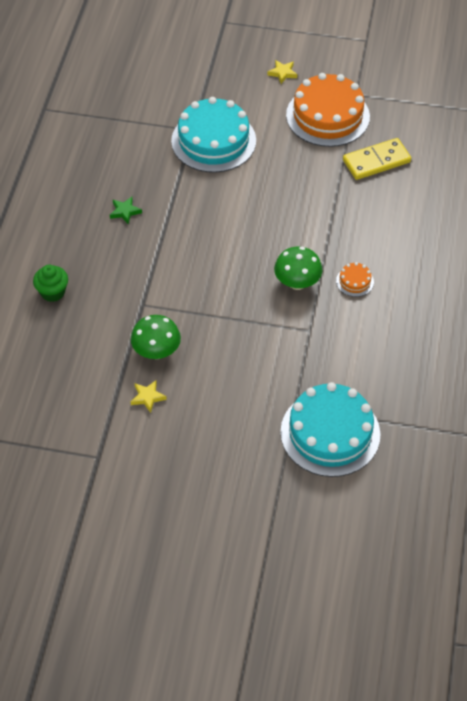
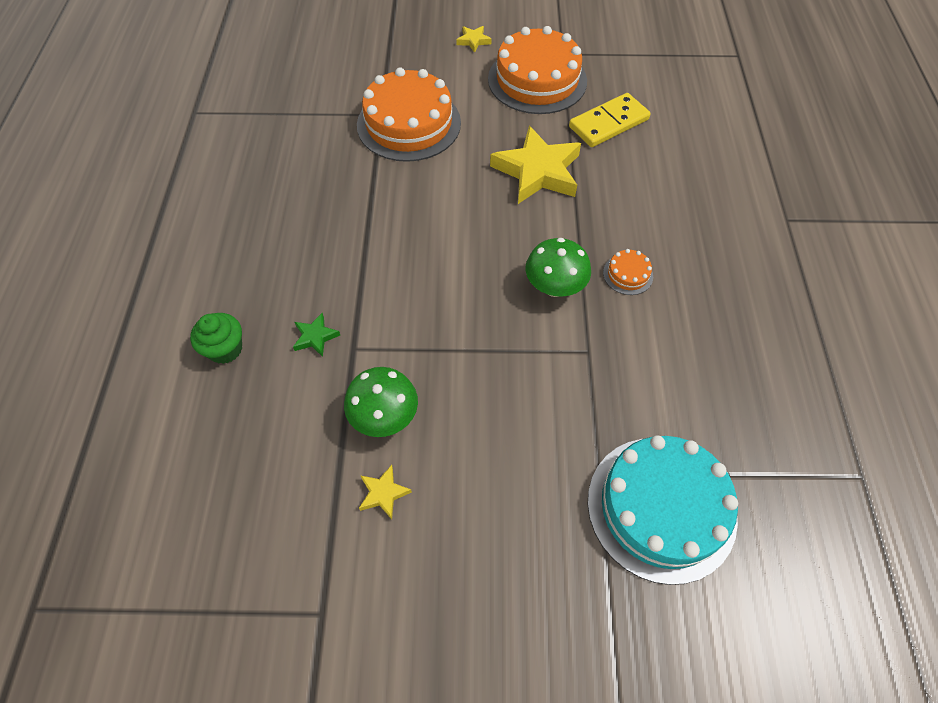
camera: 10 degrees left, 5 degrees up
green star [110,197,142,224] -> green star moved to [293,313,340,357]
turquoise cake [171,97,256,173] -> orange cake [357,68,461,162]
none -> yellow star [490,126,581,204]

